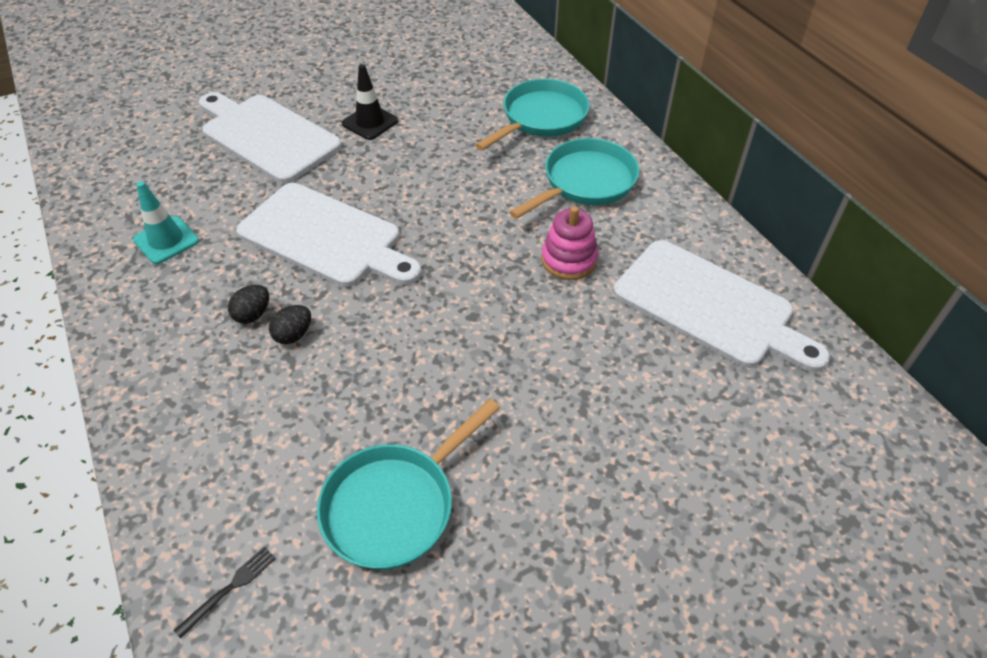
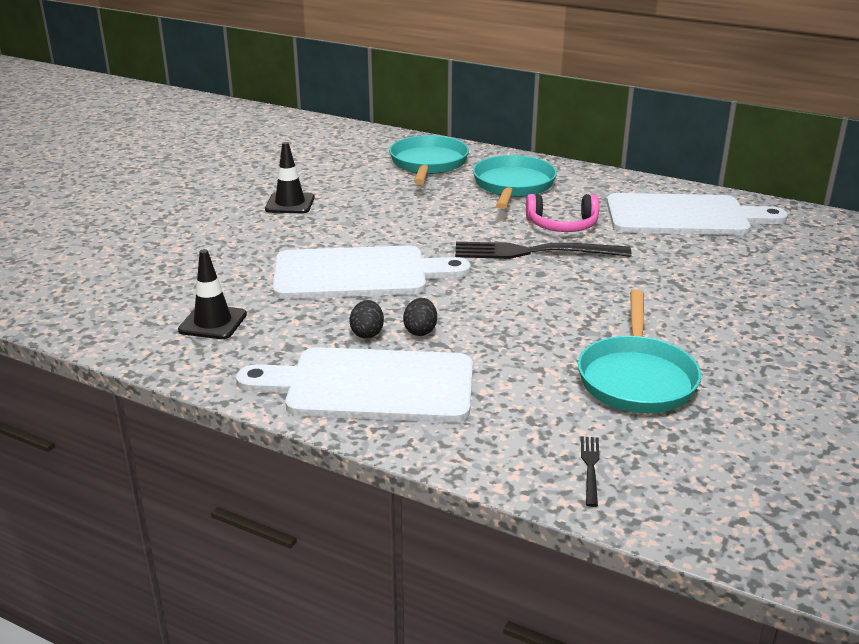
camera: 35 degrees left, 20 degrees down
turquoise traffic cone [133,181,199,264] -> black traffic cone [178,249,247,339]
white cutting board [199,92,342,184] -> white cutting board moved to [236,347,473,423]
pink stacking toy [541,206,598,280] -> pink headphones [526,194,599,232]
none -> black fork [455,242,632,259]

